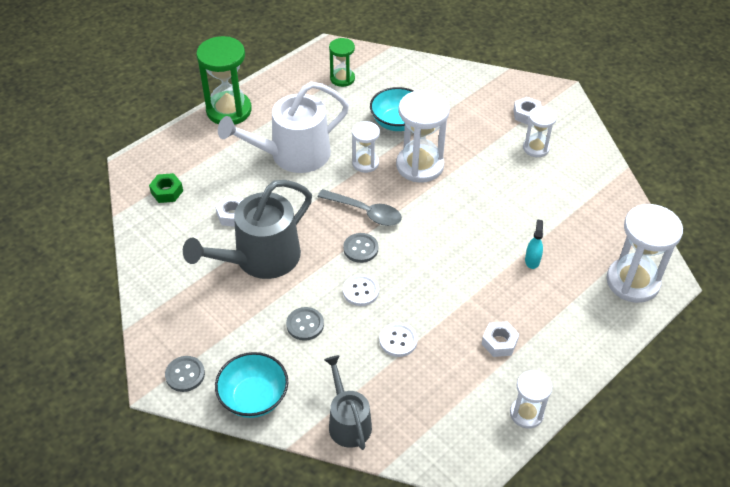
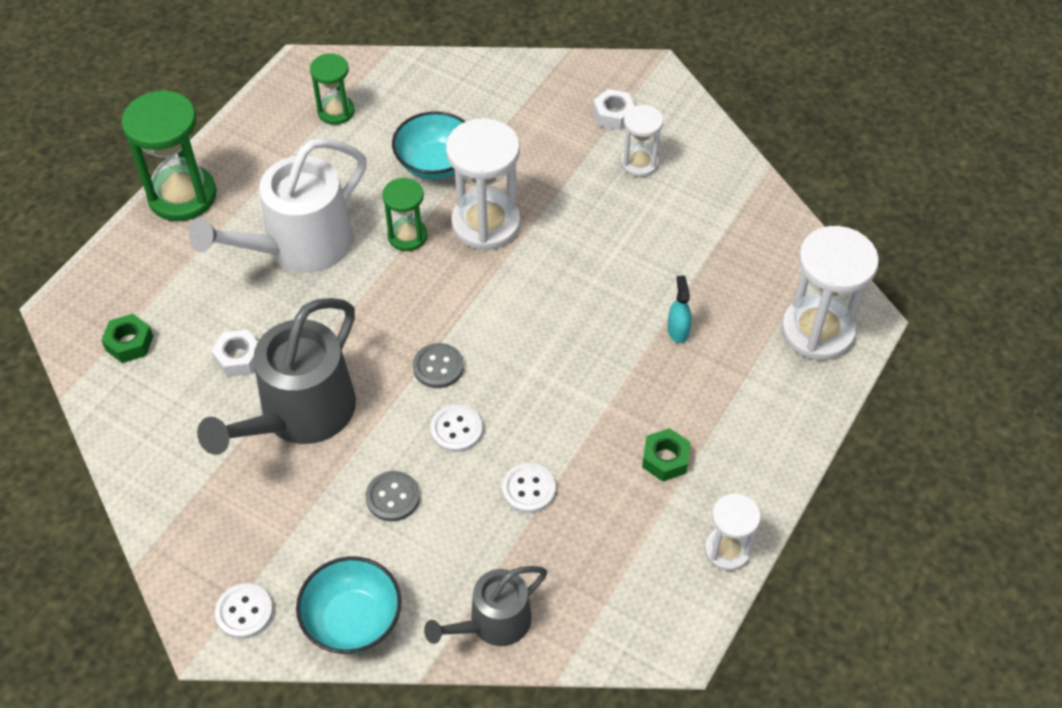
camera: 15 degrees left, 5 degrees up
grey button [165,356,205,392] -> white button [215,583,273,639]
grey spoon [318,189,402,226] -> none
grey watering can [324,355,372,450] -> grey watering can turned 90 degrees counterclockwise [424,566,547,646]
white hourglass [352,121,380,173] -> green hourglass [382,178,427,251]
white nut [482,322,519,357] -> green nut [642,428,691,481]

